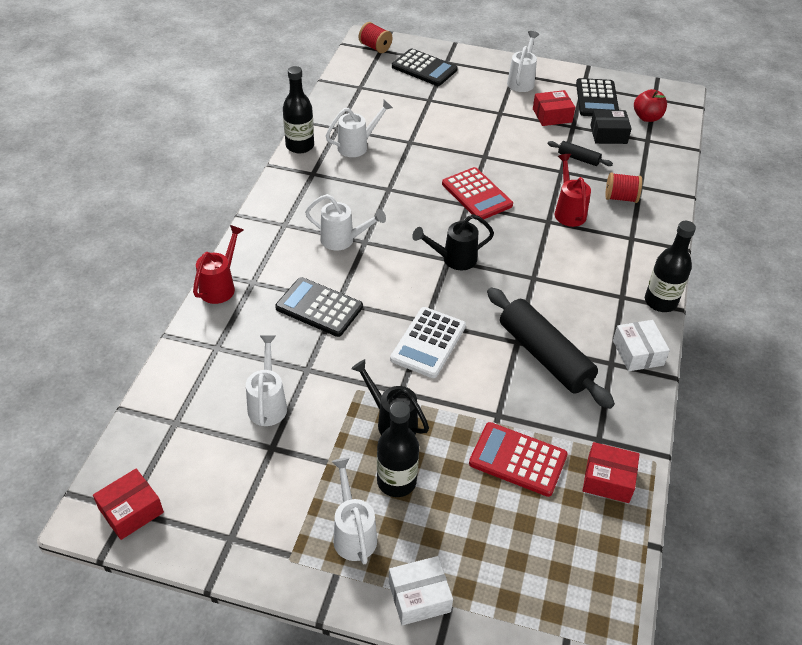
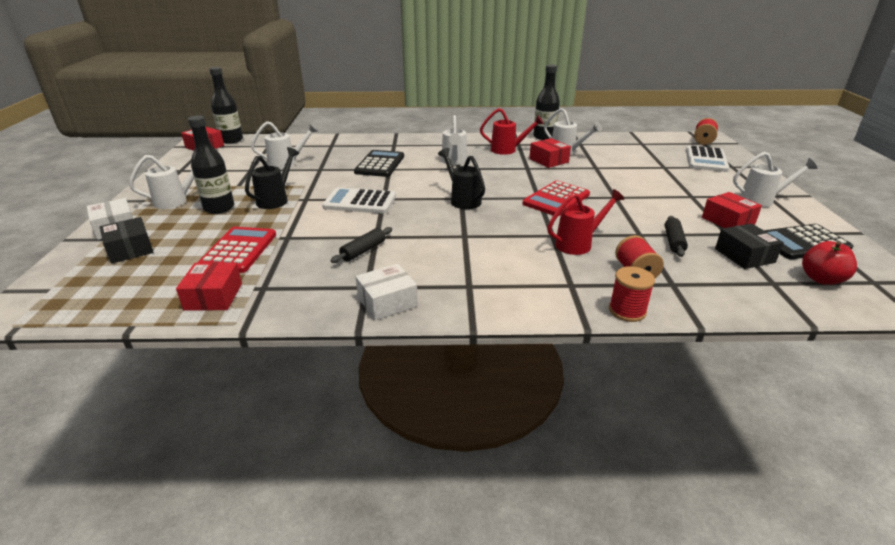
camera: 75 degrees right, 15 degrees down
red watering can [193,225,244,304] -> red watering can moved to [480,108,544,155]
black calculator [392,48,458,86] -> white calculator [686,145,730,172]
black rolling pin [487,287,615,409] -> black rolling pin [330,227,392,263], size x0.47
black bottle [645,221,696,312] -> black bottle moved to [209,67,243,144]
none -> black box [100,217,154,263]
none -> red box [529,138,571,168]
none -> red spool [609,266,655,322]

